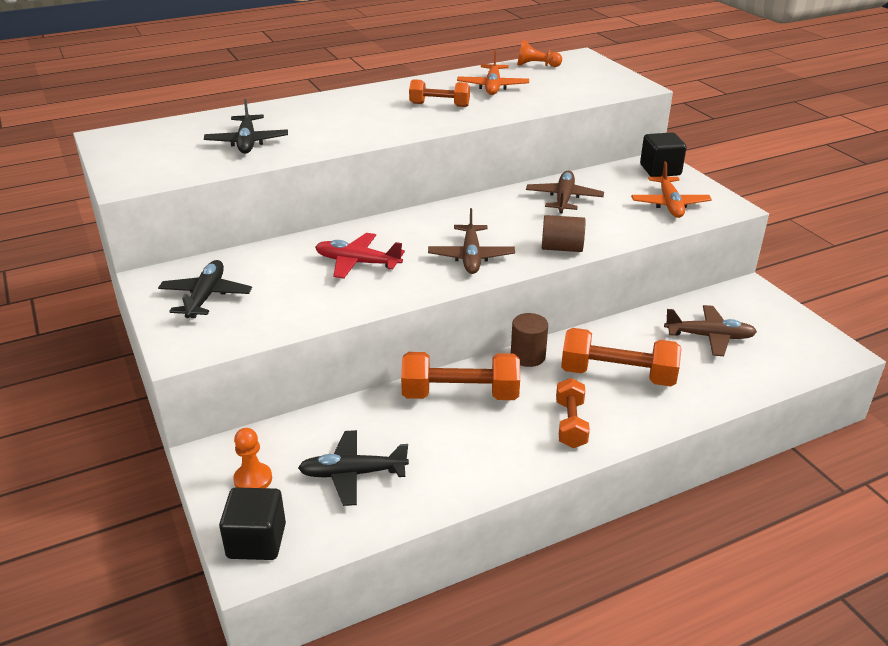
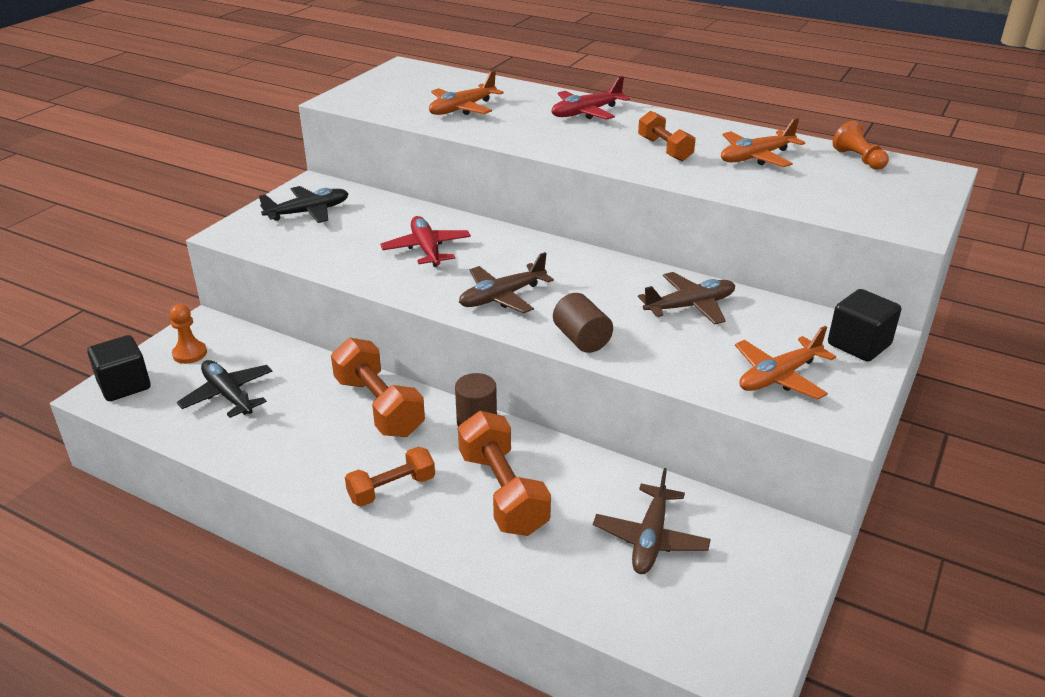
camera: 55 degrees right, 0 degrees up
black plane [204,99,288,154] -> orange plane [429,71,504,115]
brown plane [664,305,757,356] -> brown plane turned 45 degrees clockwise [593,468,711,574]
none -> red plane [552,76,630,120]

